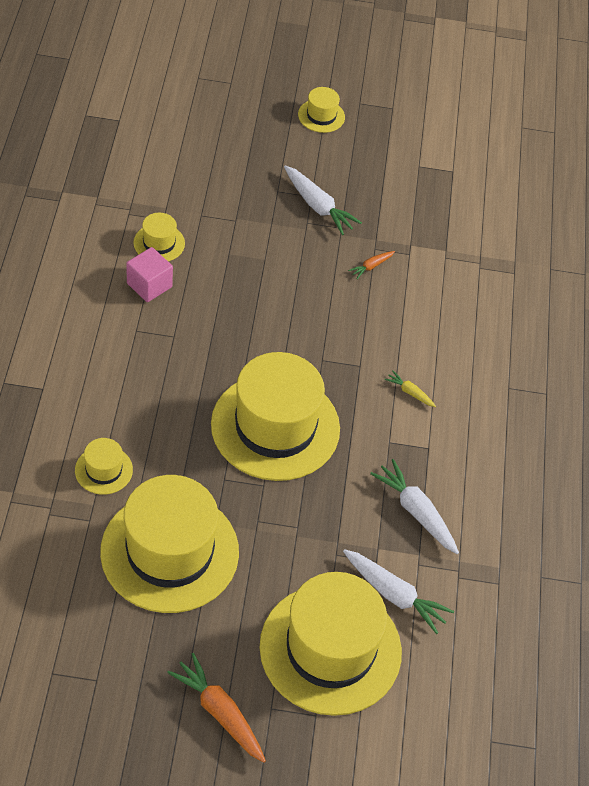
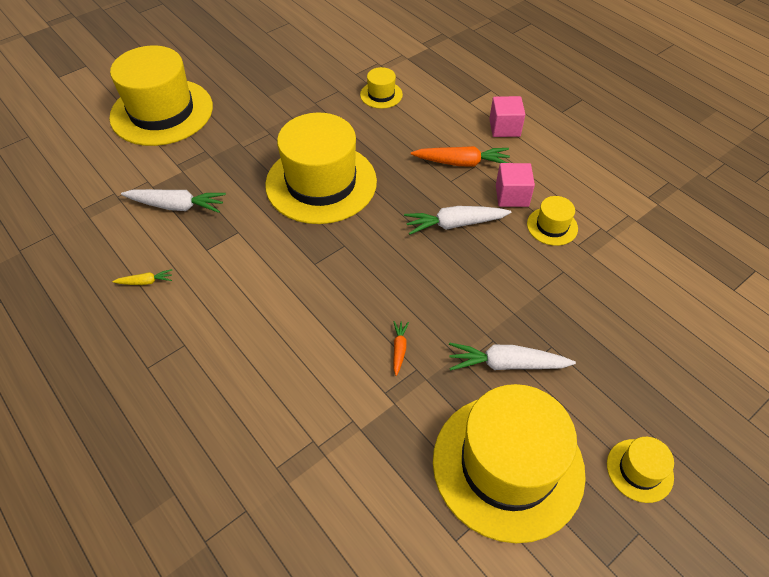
camera: 140 degrees right, 0 degrees up
yellow hat [100,475,239,613] -> yellow hat moved to [433,384,586,543]
orange carrot [167,653,266,763] -> orange carrot moved to [411,146,510,167]
white carrot [343,549,454,634] -> white carrot moved to [404,206,511,235]
yellow carrot [384,370,436,407] -> yellow carrot moved to [112,269,172,285]
none -> pink cube [489,96,525,137]

